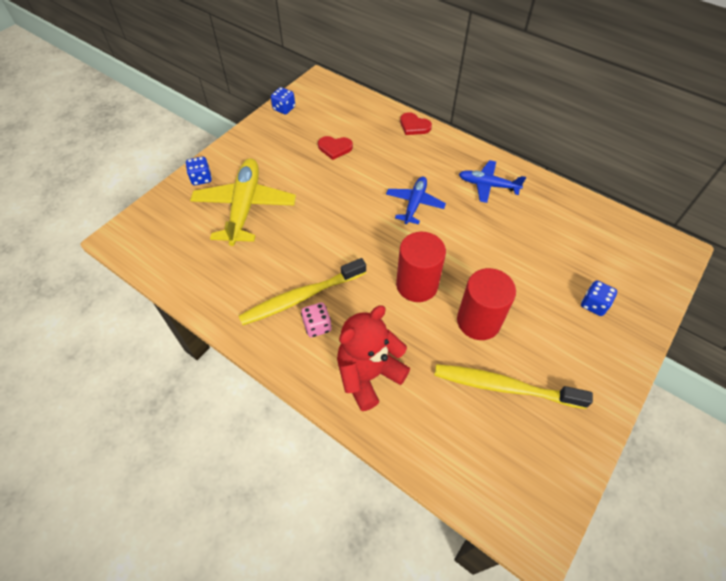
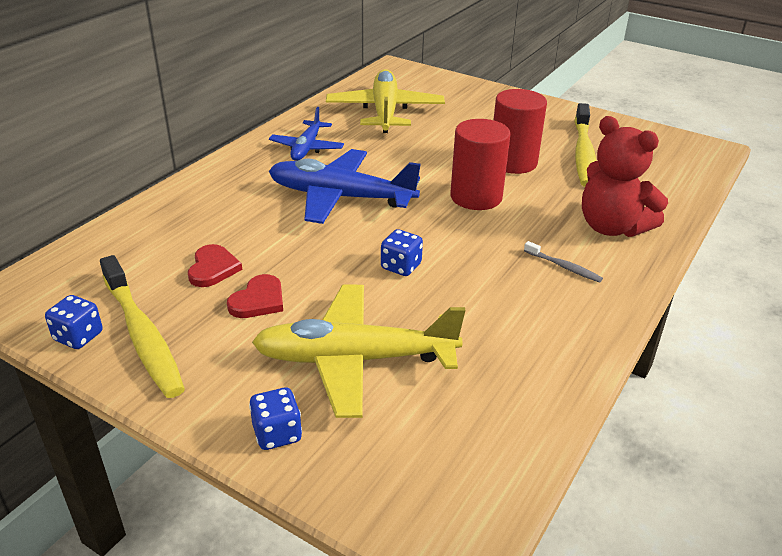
camera: 95 degrees left, 20 degrees down
yellow toothbrush [239,258,366,325] -> yellow toothbrush moved to [100,255,185,398]
pink dice [301,303,332,337] -> grey toothbrush [524,241,603,283]
blue plane [386,176,446,224] -> blue plane [269,149,421,224], size x1.71
red heart [400,112,432,135] -> red heart moved to [227,274,283,318]
blue dice [581,280,617,316] -> blue dice moved to [381,229,423,276]
none -> yellow plane [326,69,445,133]

